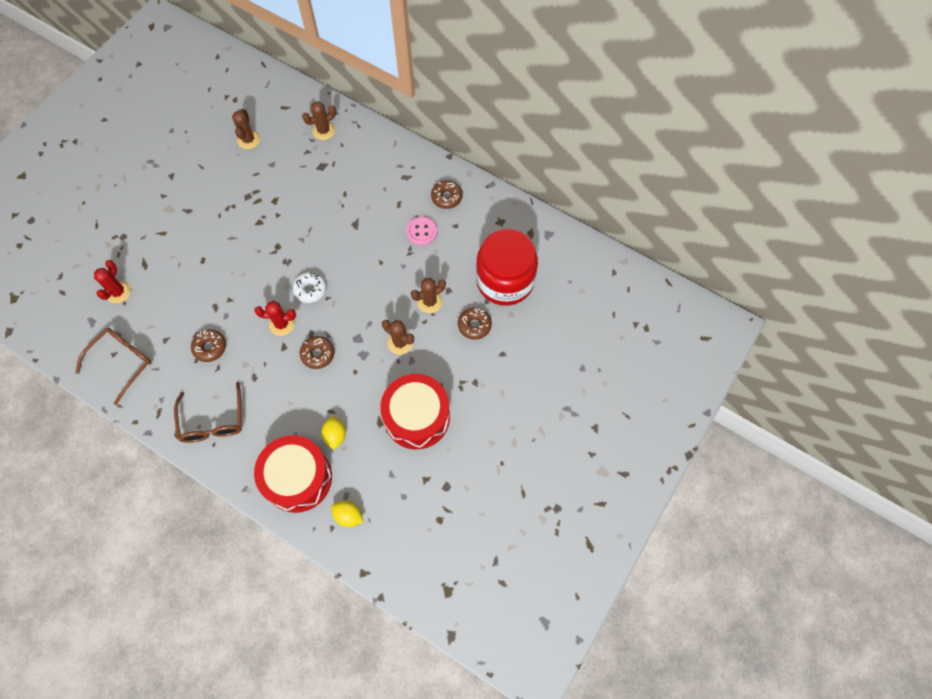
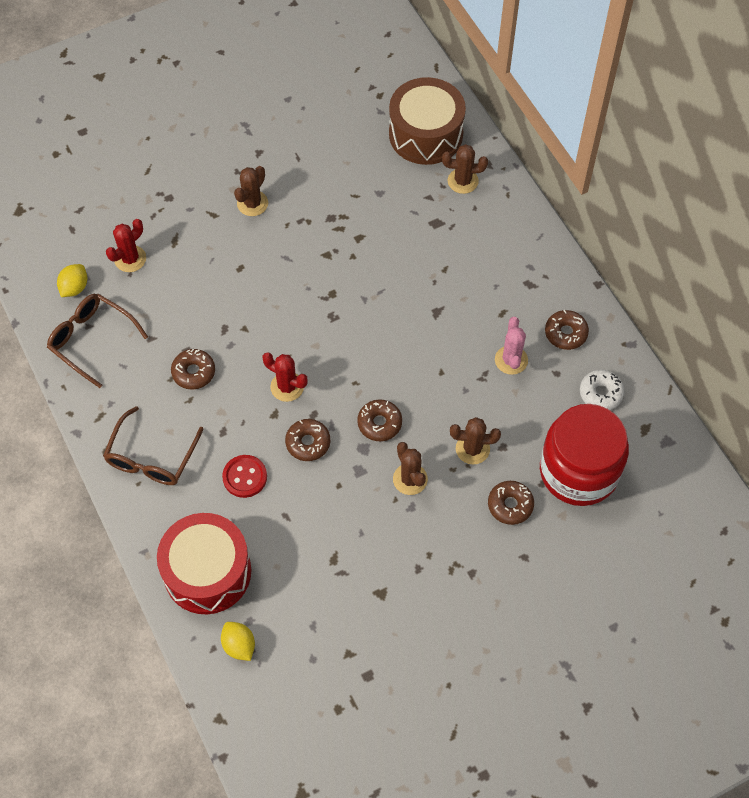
camera: 30 degrees right, 5 degrees down
brown glasses [75,328,152,405] -> brown glasses turned 120 degrees counterclockwise [47,294,148,388]
brown cactus [232,109,260,149] -> brown cactus moved to [234,166,268,216]
white donut [293,272,326,303] -> white donut moved to [580,370,625,410]
yellow lemon [321,416,346,450] -> yellow lemon moved to [57,264,87,297]
red drum [380,374,450,449] -> none
pink button [406,216,437,246] -> pink cactus [495,317,528,375]
none -> red button [222,455,267,498]
none -> brown donut [357,399,402,441]
none -> brown drum [389,77,466,165]

